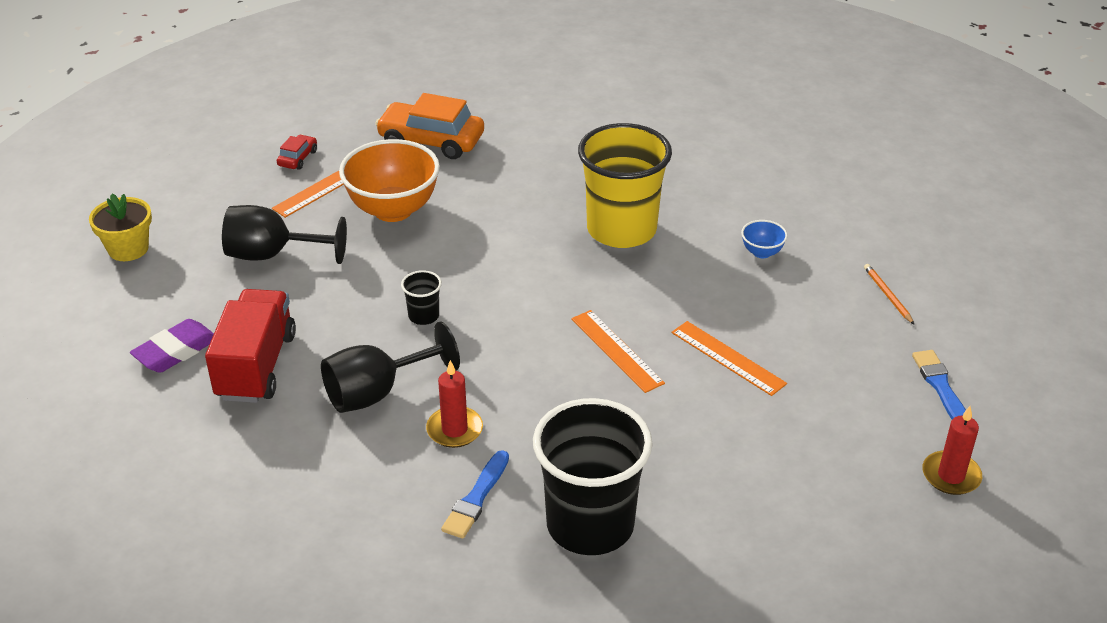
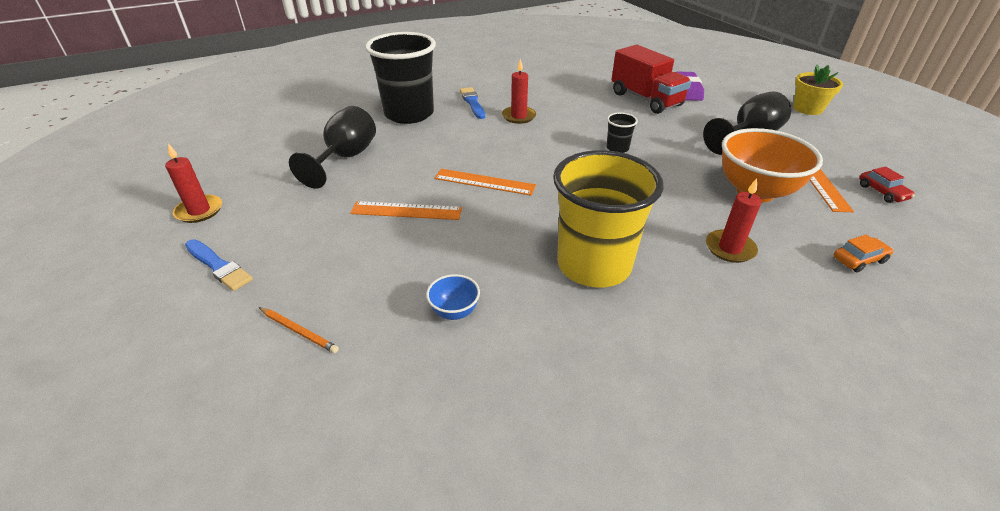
camera: 140 degrees right, 0 degrees up
black goblet [321,322,460,413] -> black goblet moved to [289,106,376,188]
orange car [375,93,484,159] -> orange car [834,234,893,272], size x0.48
none -> red candle [706,178,762,263]

